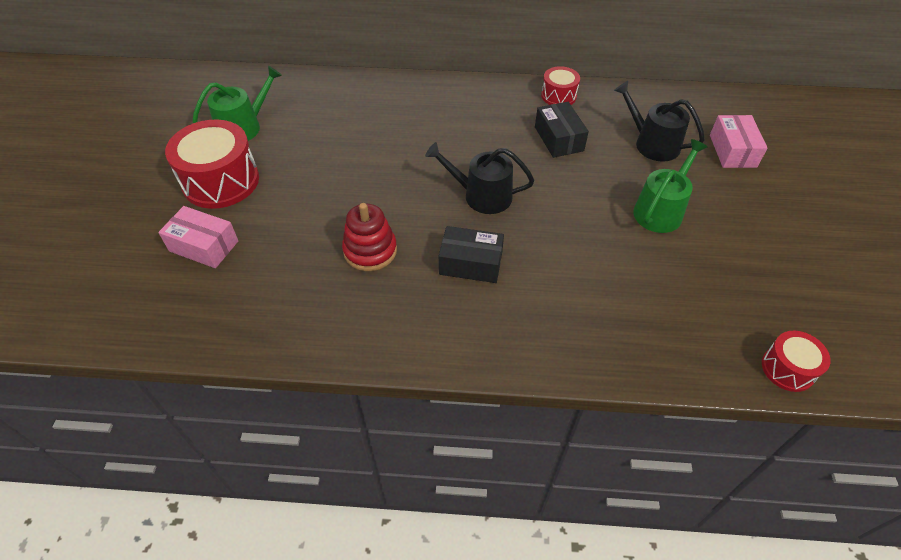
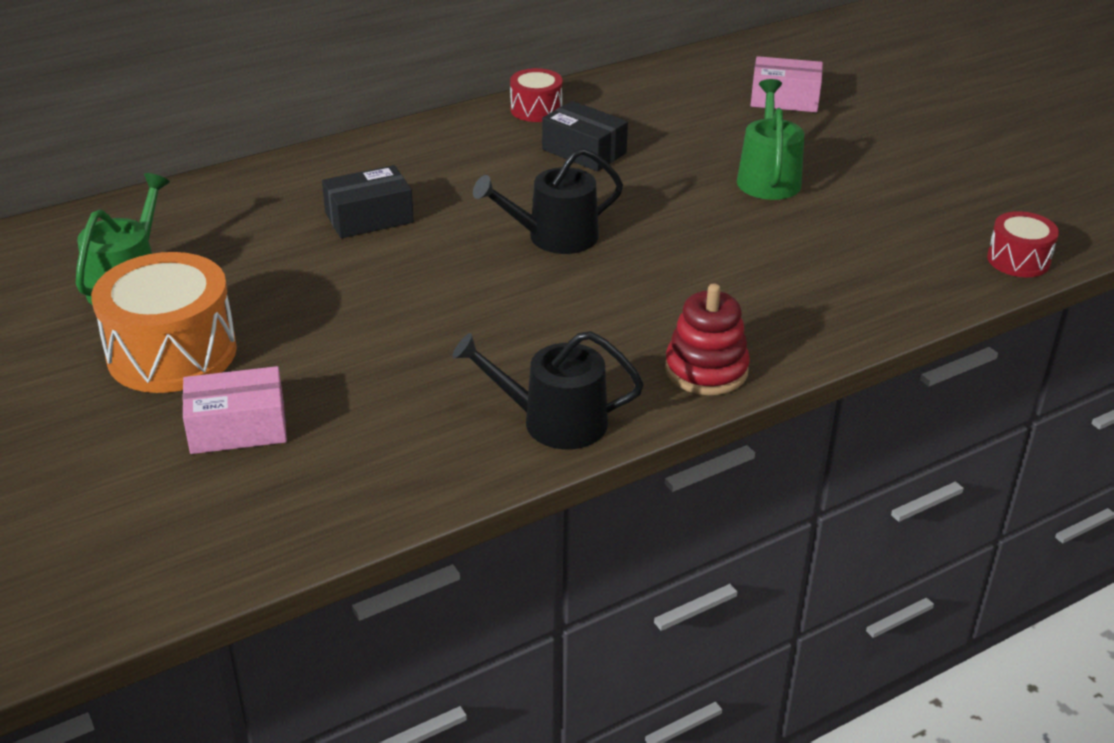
camera: 35 degrees left, 15 degrees down
red drum [165,120,259,209] -> orange drum [91,252,237,393]
red stacking toy [342,203,397,271] -> red stacking toy moved to [665,284,750,395]
black box [439,226,504,283] -> black box moved to [322,165,414,238]
black watering can [614,81,705,162] -> black watering can moved to [452,331,644,449]
pink box [710,115,768,168] -> pink box turned 45 degrees counterclockwise [751,56,823,112]

